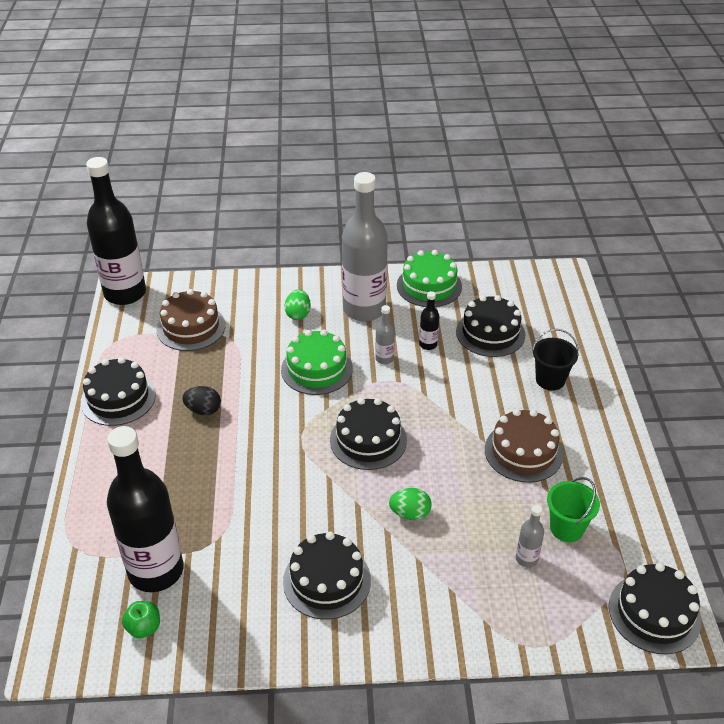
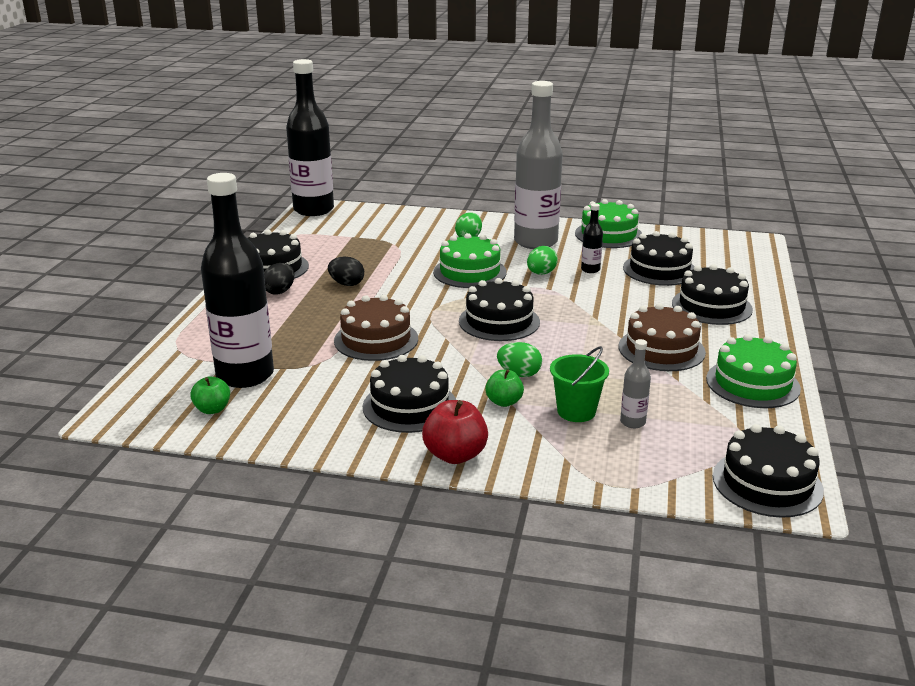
camera: 15 degrees right, 15 degrees down
brown cake [157,289,226,351] -> brown cake moved to [334,295,418,361]
grey bottle [375,305,395,364] -> green egg [527,246,558,275]
black bucket [532,329,579,391] -> black cake [672,264,753,325]
green bucket [547,477,600,542] -> green bucket moved to [550,346,609,422]
none -> black egg [264,263,294,295]
none -> red apple [422,400,488,464]
none -> green apple [485,369,524,407]
none -> green cake [706,334,801,408]

